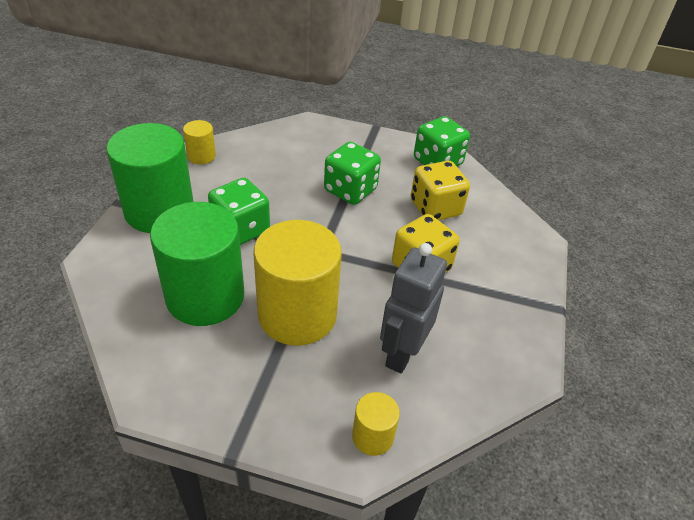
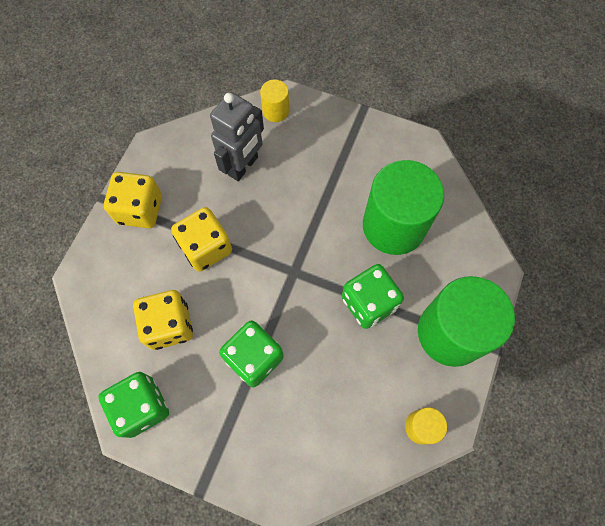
camera: 170 degrees left, 25 degrees up
yellow cylinder [254,220,342,346] -> none
none -> yellow dice [104,172,162,228]

